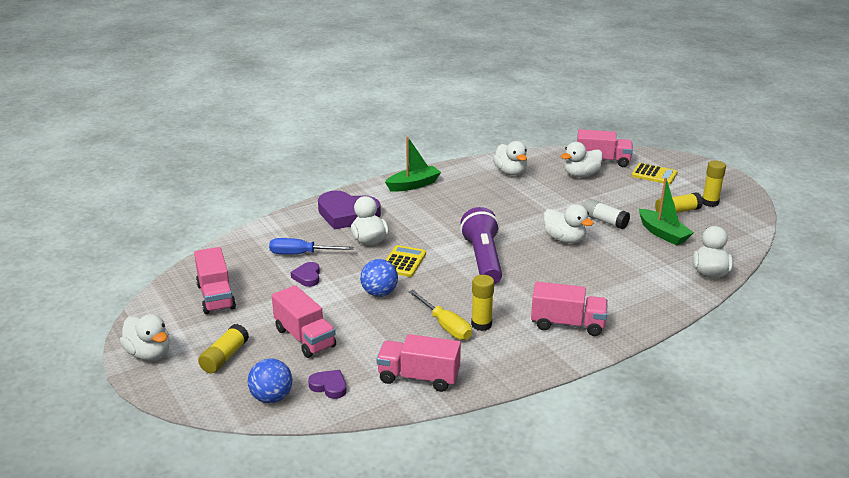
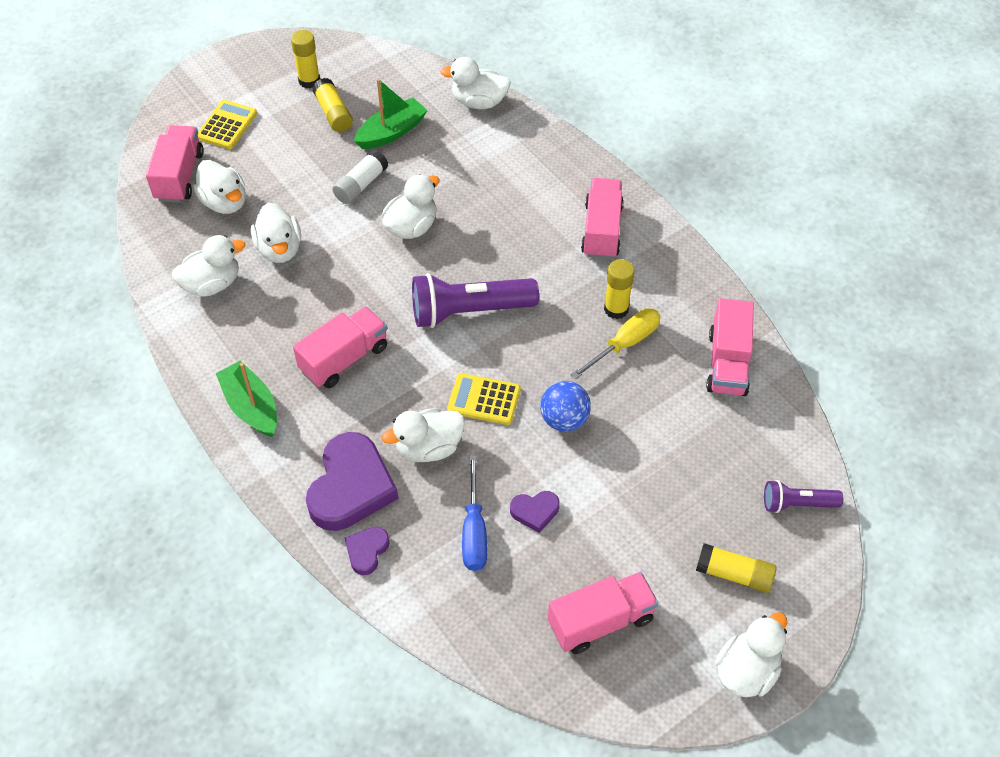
camera: 95 degrees left, 25 degrees up
blue ball [248,358,293,403] -> purple flashlight [764,480,843,513]
pink truck [272,285,336,358] -> pink truck moved to [293,306,387,388]
purple heart [308,370,346,399] -> purple heart moved to [345,527,389,575]
none -> white duck [251,203,301,263]

